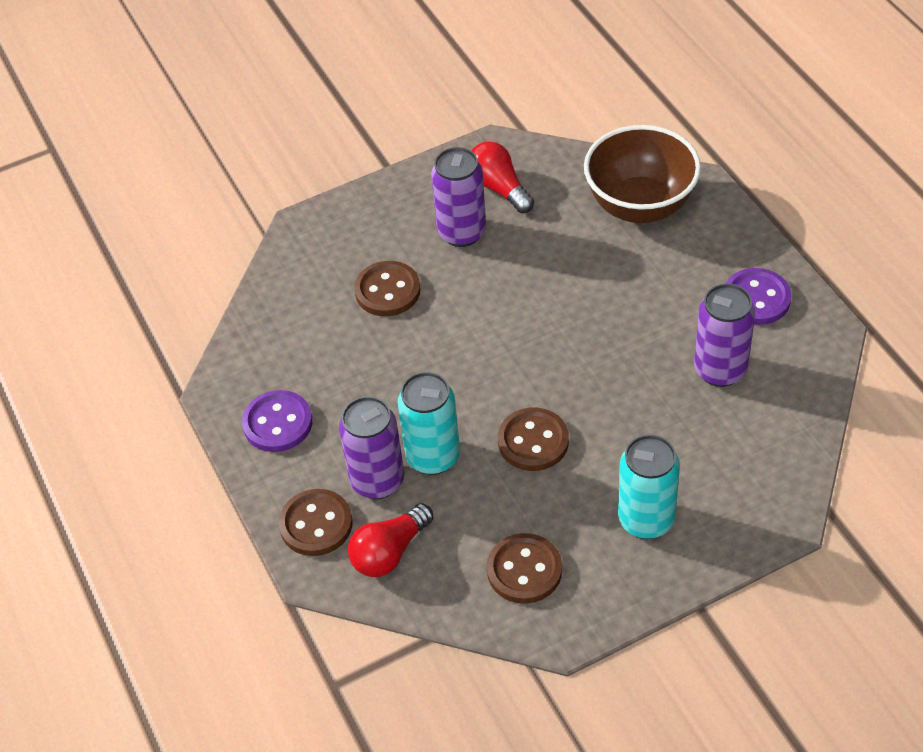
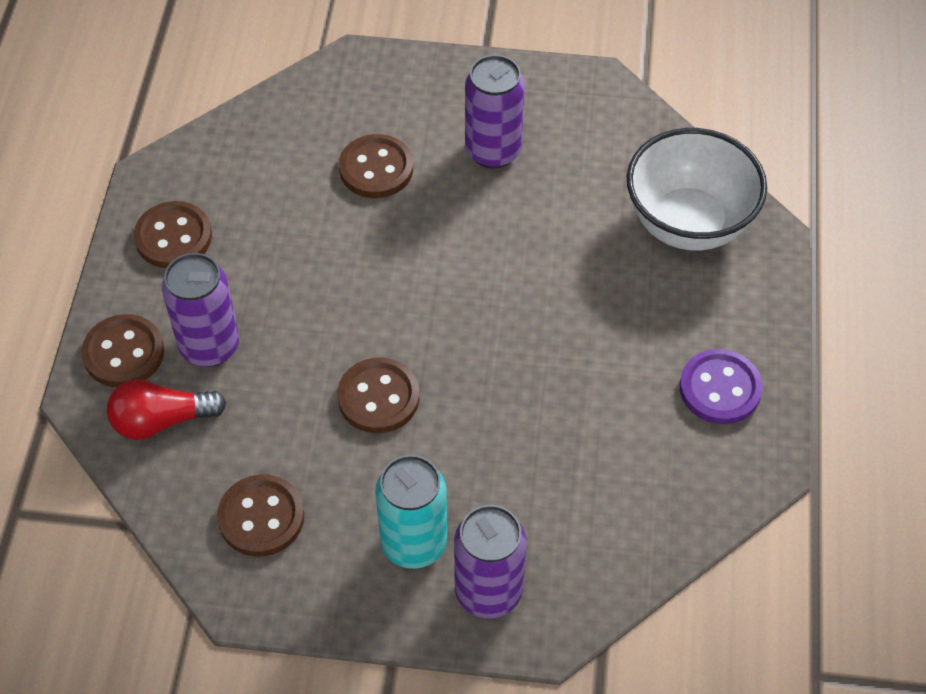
camera: 30 degrees right, 5 degrees up
purple button [242,390,312,452] -> brown button [134,201,212,268]
turquoise can [398,372,460,475] -> none
red light bulb [471,141,534,213] -> none
brown bowl [584,125,701,223] -> white bowl [627,128,767,250]
purple can [694,284,755,387] -> purple can moved to [454,505,526,618]

